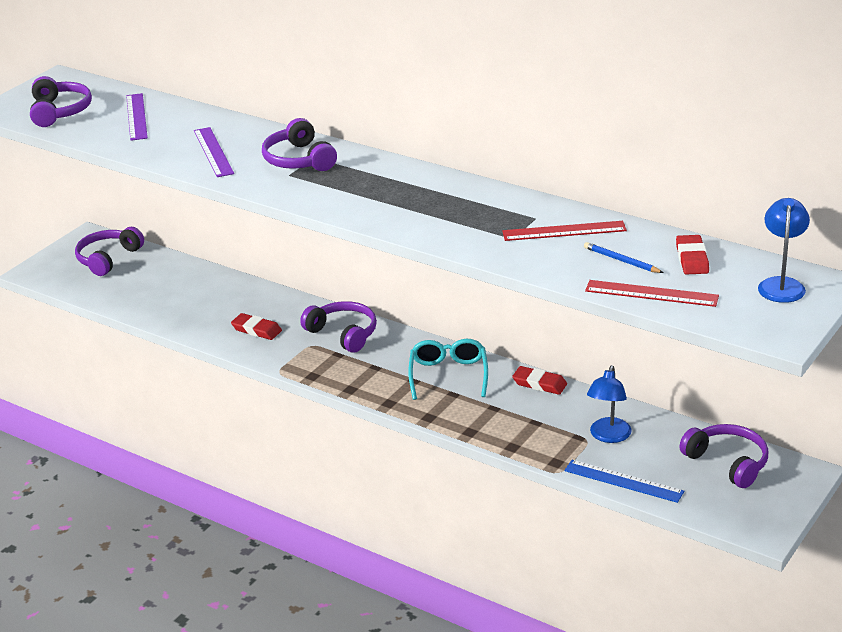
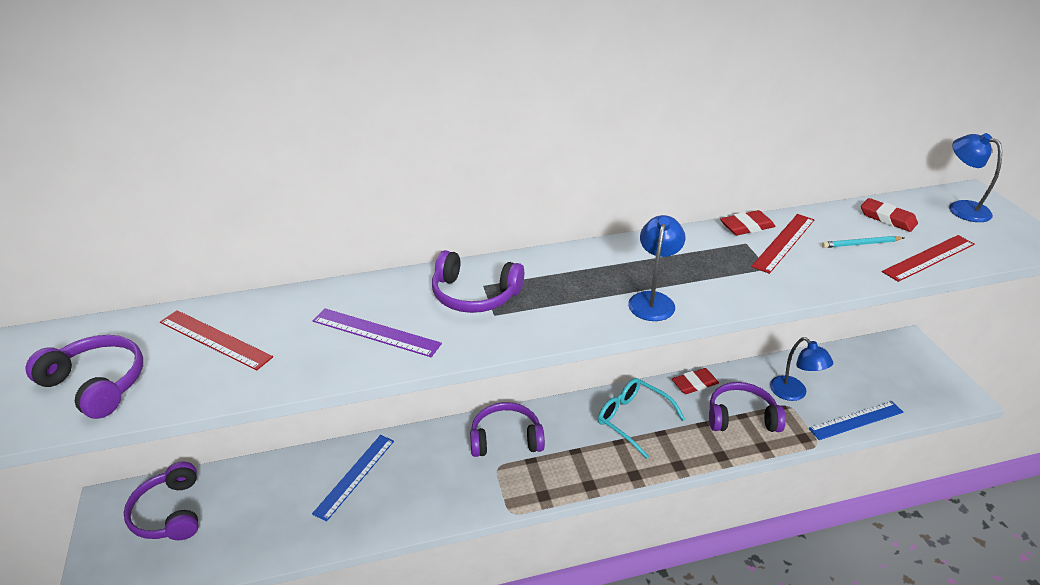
camera: 50 degrees left, 5 degrees up
purple ruler [126,93,148,141] -> red ruler [160,310,273,370]
red eraser [231,313,282,340] -> red eraser moved to [720,210,776,235]
blue pencil [584,242,663,273] -> turquoise pencil [822,236,904,248]
purple headphones [679,424,768,488] -> purple headphones moved to [709,382,786,432]
none -> blue ruler [312,435,394,522]
none -> blue lamp [628,215,685,321]

